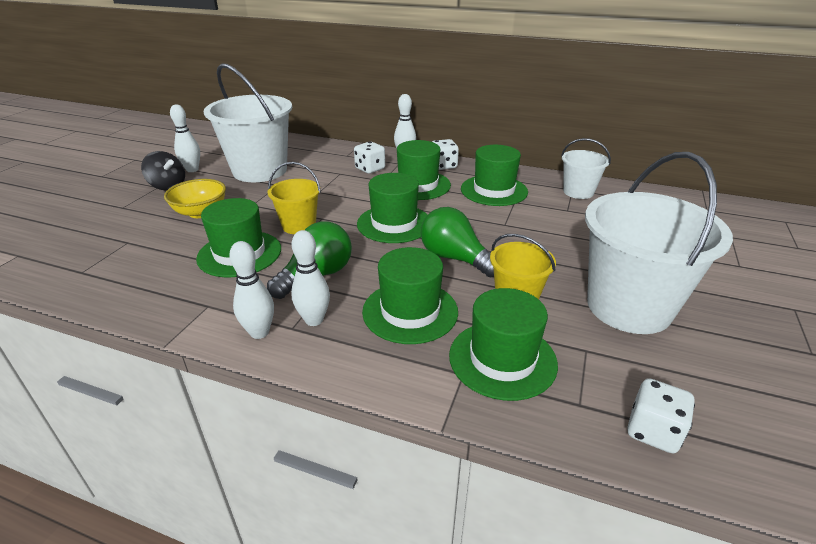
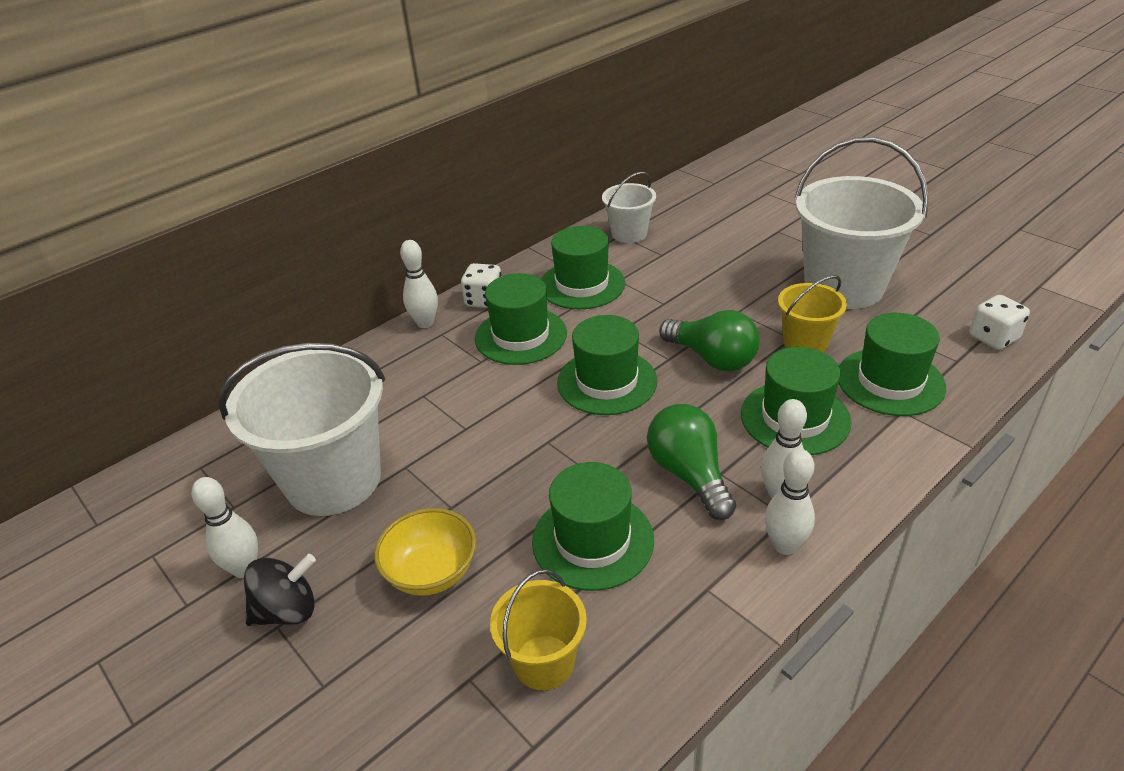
camera: 60 degrees left, 5 degrees up
yellow bucket [268,162,321,234] -> yellow bucket moved to [490,569,587,690]
white dice [354,142,385,174] -> none
green light bulb [421,207,494,277] -> green light bulb turned 120 degrees counterclockwise [659,310,760,371]

